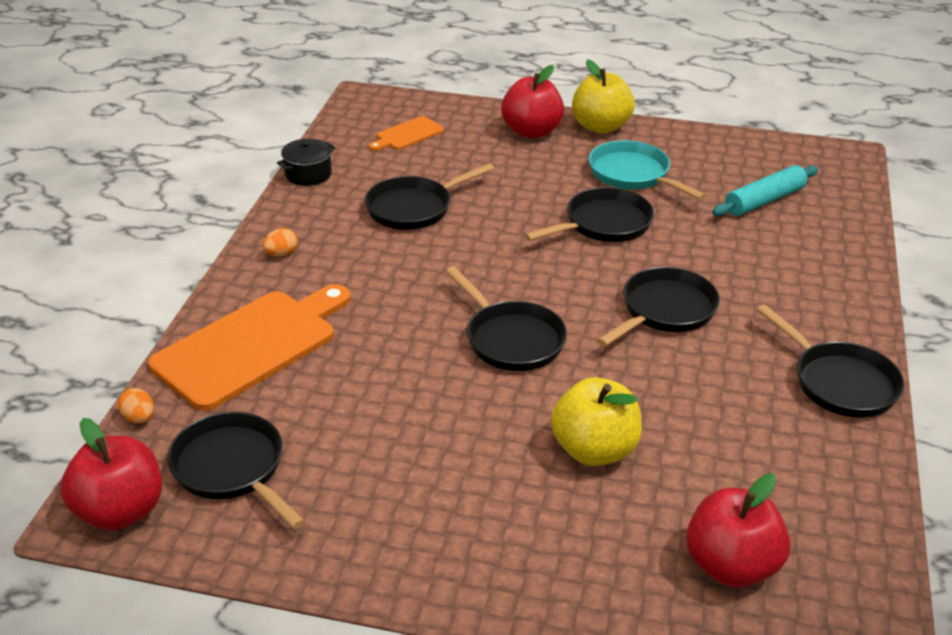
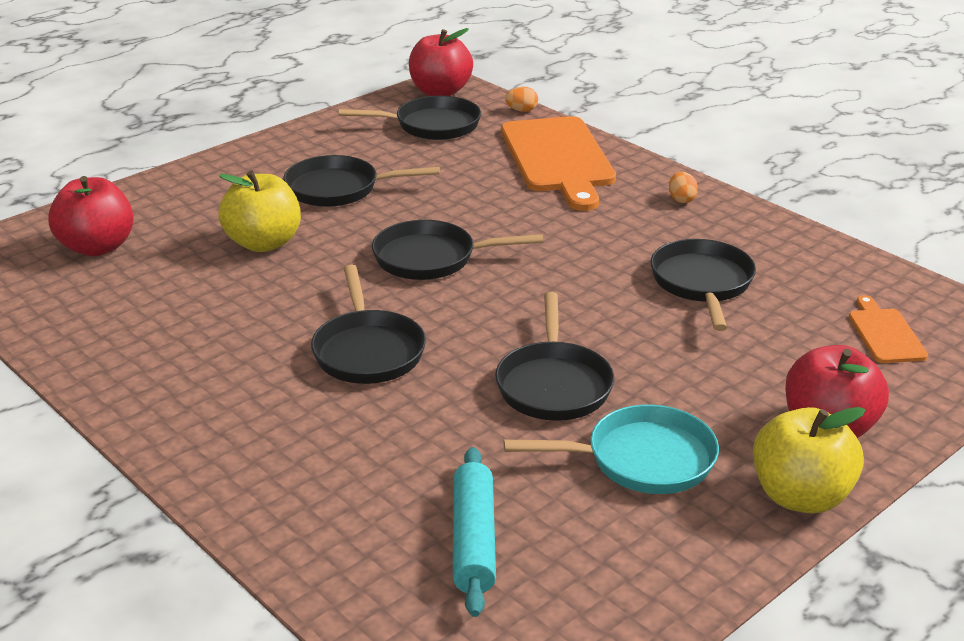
camera: 125 degrees right, 5 degrees down
black pot [277,139,336,186] -> none
black pan [757,305,904,417] -> black pan moved to [283,155,440,207]

